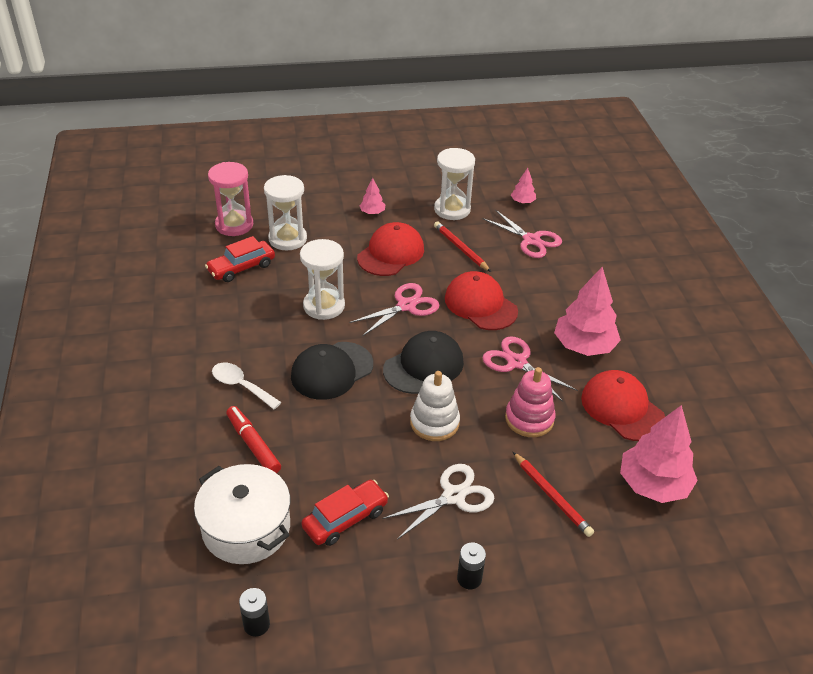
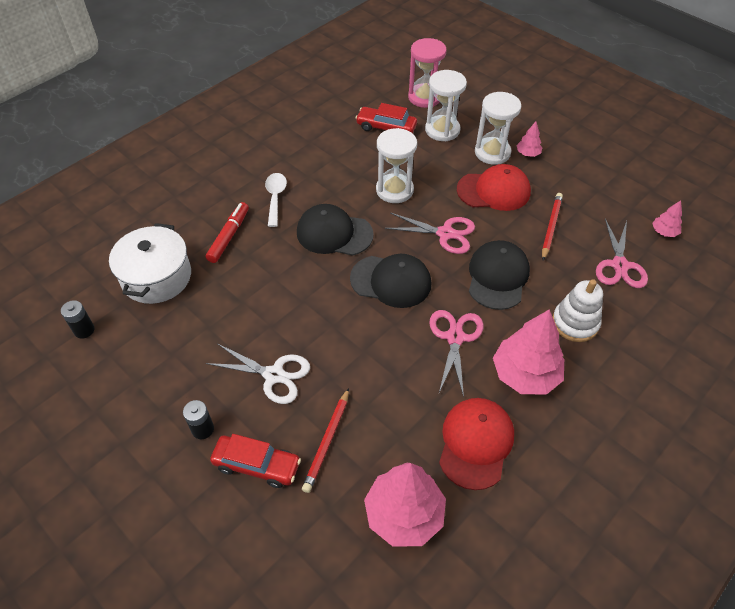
camera: 55 degrees right, 10 degrees up
red car [301,480,389,546] -> red car moved to [210,434,301,488]
white stacking toy [410,371,460,441] -> white stacking toy moved to [553,279,603,342]
white hourglass [434,148,475,220] -> white hourglass moved to [475,92,521,165]
red cap [445,271,518,330] -> black cap [469,240,530,310]
pink stacking toy [505,367,555,437] -> none

